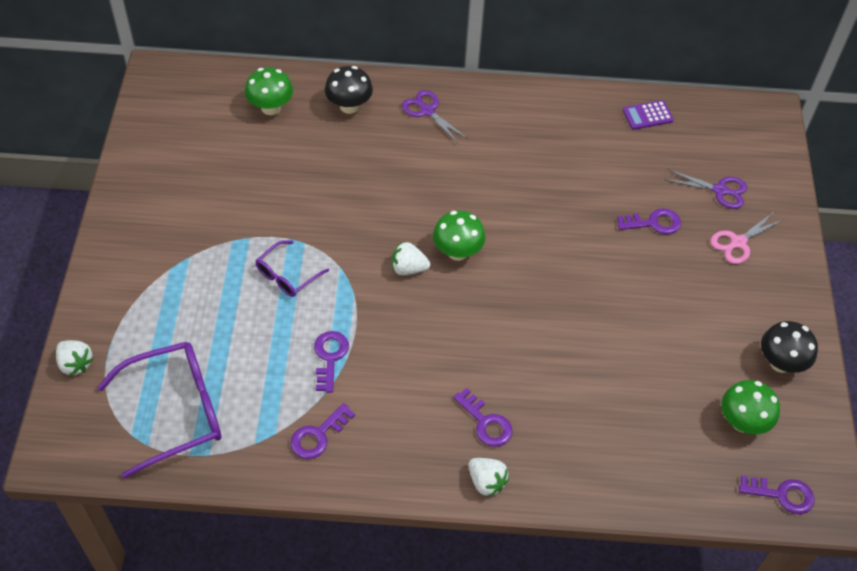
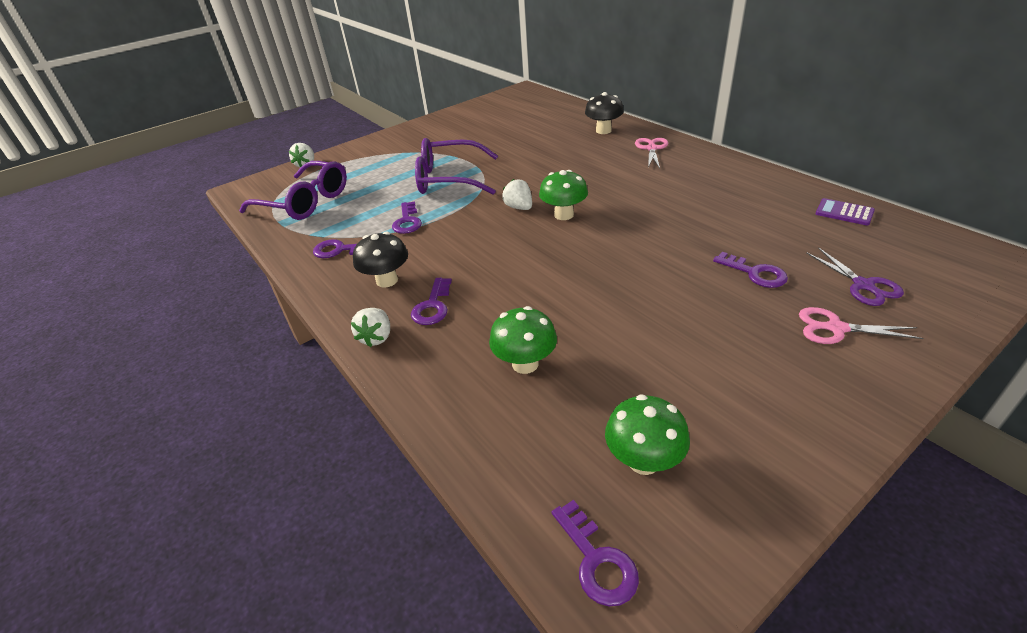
camera: 55 degrees right, 15 degrees down
green mushroom [245,67,293,115] -> green mushroom moved to [489,306,557,374]
purple glasses [256,240,329,297] -> purple glasses [415,138,498,195], size x1.86
purple key [314,331,349,393] -> purple key turned 120 degrees clockwise [392,201,422,234]
purple scissors [402,90,468,144] -> pink scissors [635,138,668,168]
black mushroom [761,321,818,373] -> black mushroom moved to [353,232,408,288]

